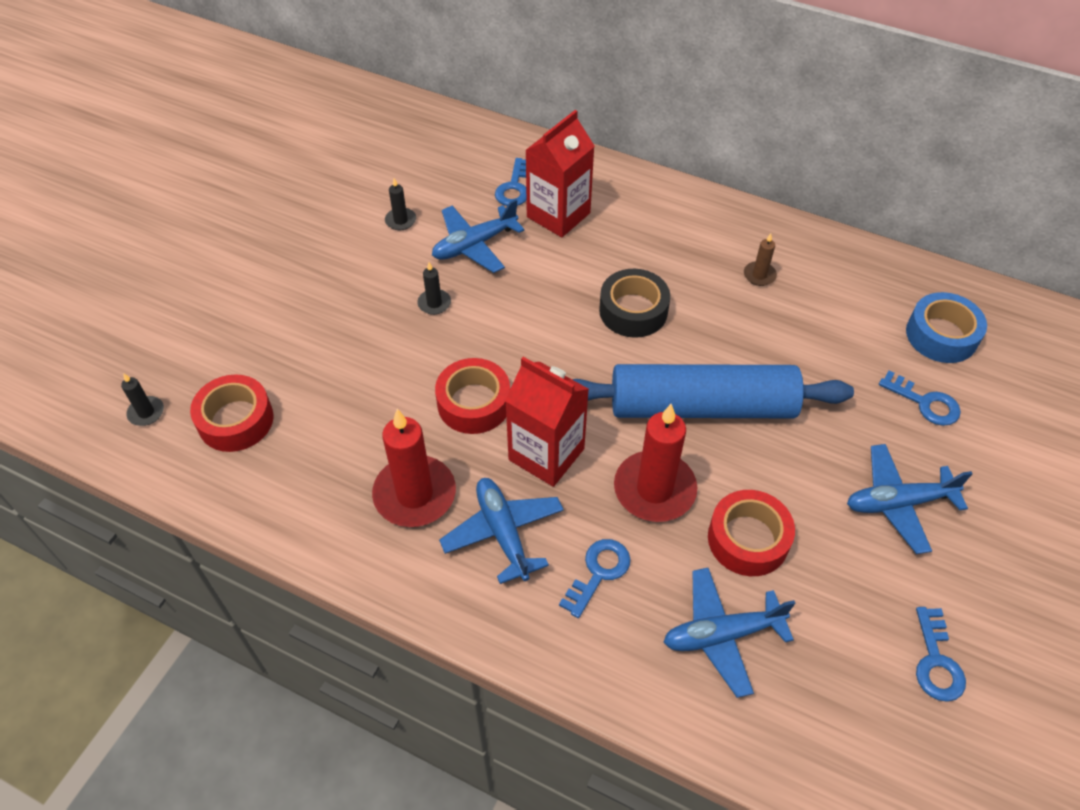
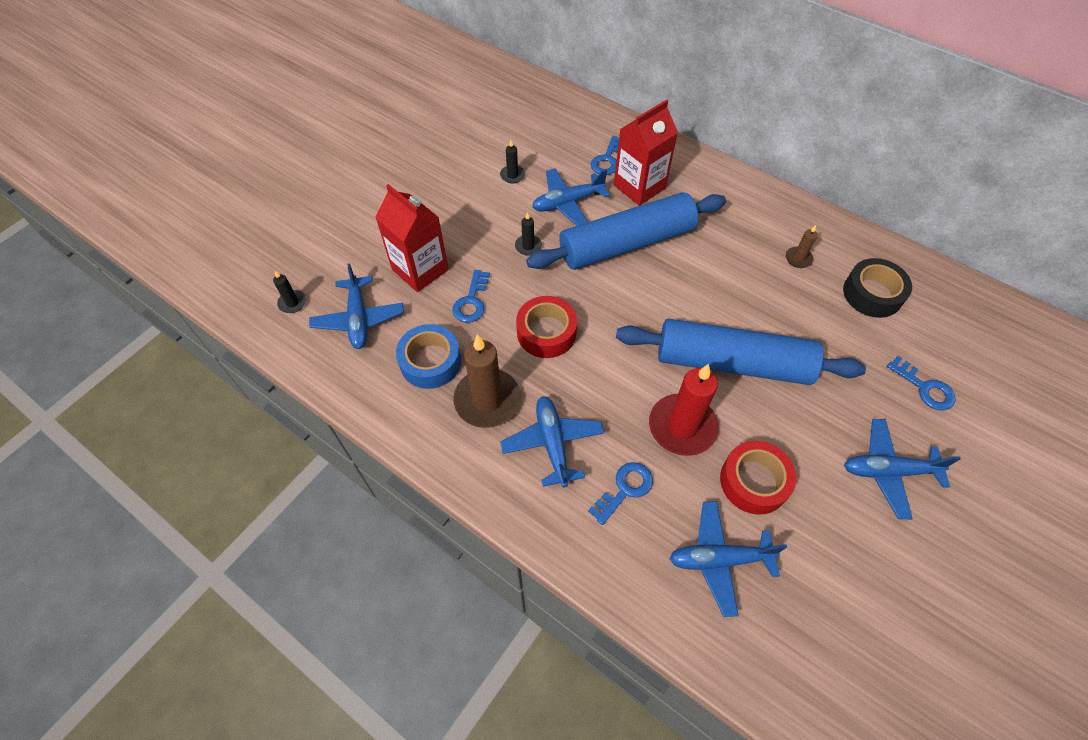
camera: 10 degrees right, 5 degrees up
red tape [190,375,274,452] -> blue plane [309,264,404,349]
red candle [372,409,456,527] -> brown candle [453,334,521,428]
red carton [505,357,589,487] -> red carton moved to [375,184,449,292]
black tape [599,269,670,338] -> black tape moved to [843,258,912,318]
blue tape [906,292,987,363] -> blue tape moved to [396,324,461,389]
blue key [916,607,966,702] -> blue key moved to [452,270,490,323]
none -> blue rolling pin [526,192,726,270]

